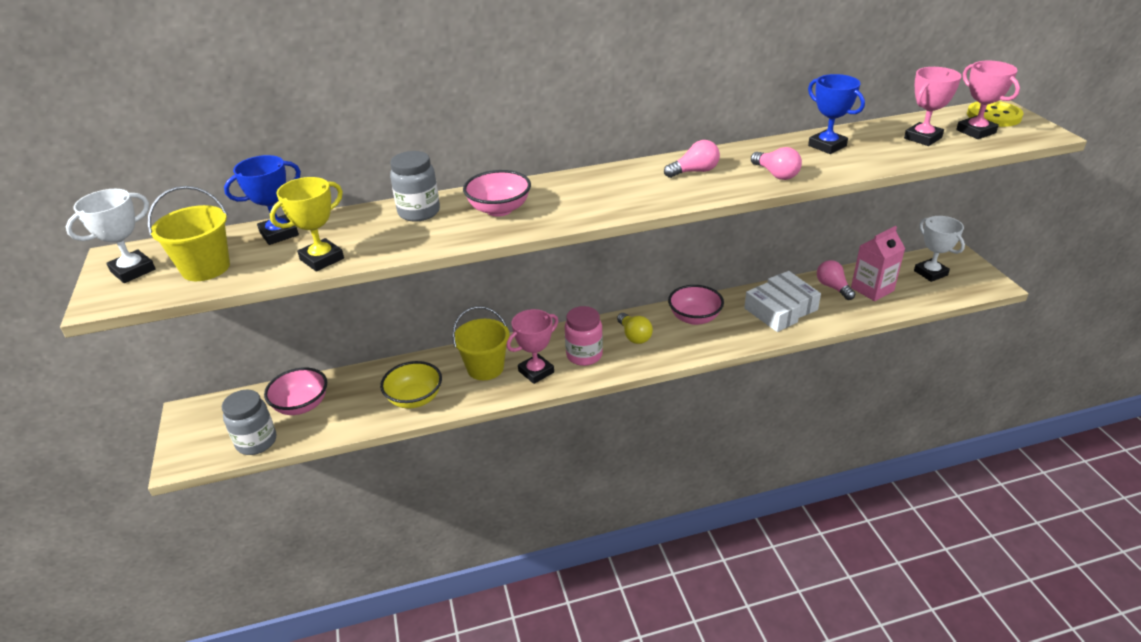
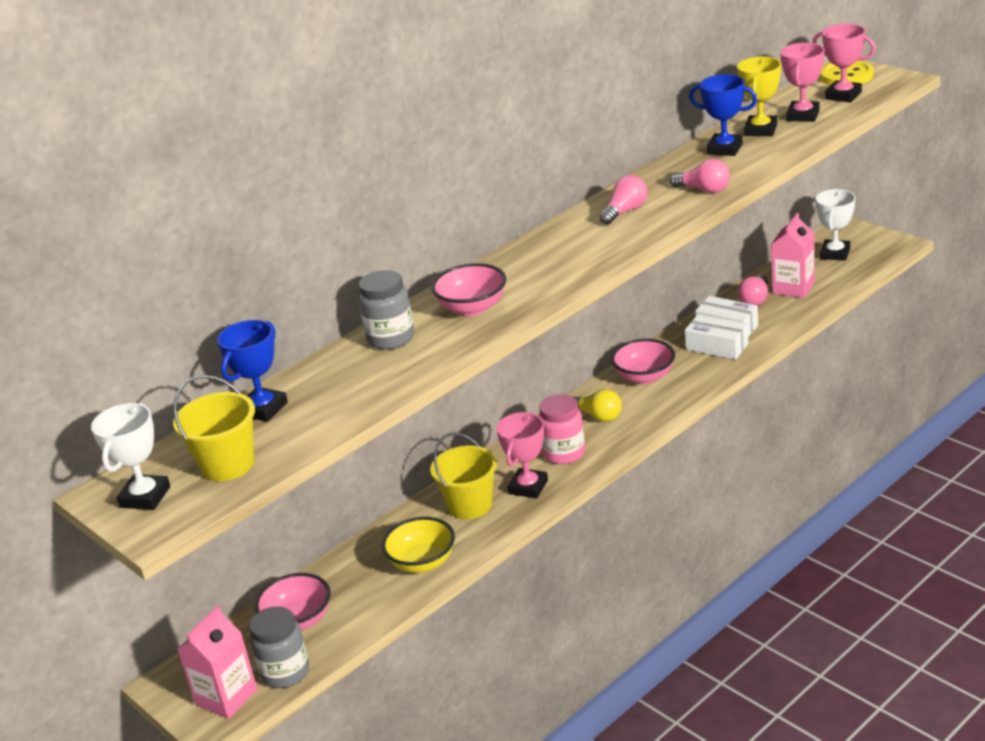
camera: 25 degrees left, 5 degrees down
yellow trophy [270,177,344,271] -> yellow trophy moved to [737,57,781,136]
pink light bulb [817,260,855,300] -> pink light bulb turned 105 degrees counterclockwise [738,275,768,305]
white trophy [914,216,965,282] -> white trophy turned 75 degrees clockwise [815,189,855,261]
none -> pink carton [177,606,257,719]

